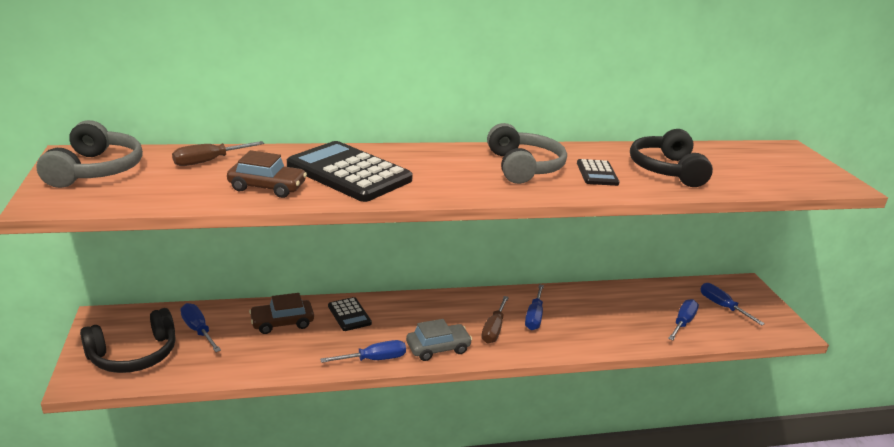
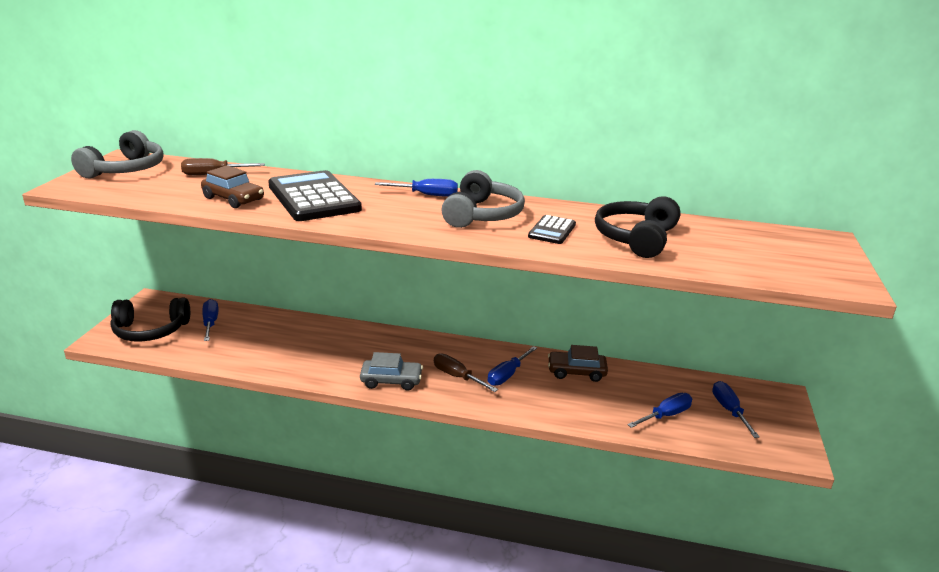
camera: 25 degrees right, 0 degrees up
brown car [249,293,314,334] -> brown car moved to [548,345,608,382]
blue screwdriver [320,340,406,363] -> blue screwdriver moved to [375,179,458,197]
black calculator [328,297,372,331] -> none
brown screwdriver [481,296,509,343] -> brown screwdriver turned 90 degrees clockwise [434,353,498,392]

